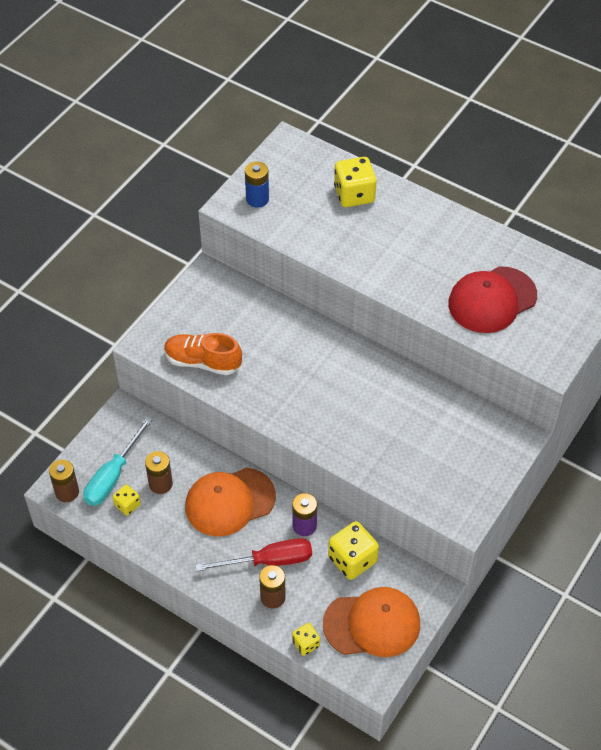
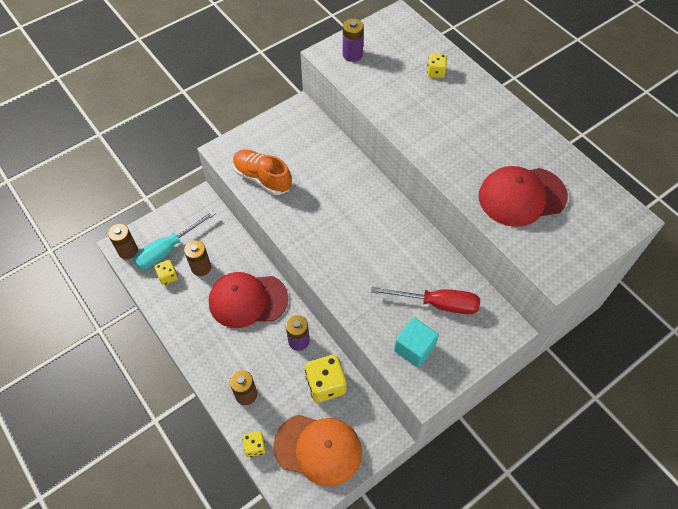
camera: 20 degrees right, 5 degrees up
orange cap [185,468,276,536] -> red cap [209,272,288,328]
red screwdriver [195,538,312,571] -> red screwdriver moved to [371,286,480,314]
blue battery [245,161,269,208] -> purple battery [343,19,364,62]
yellow dice [334,157,377,207] -> yellow dice [427,53,447,78], size x0.55
none -> turquoise cube [394,318,439,368]

